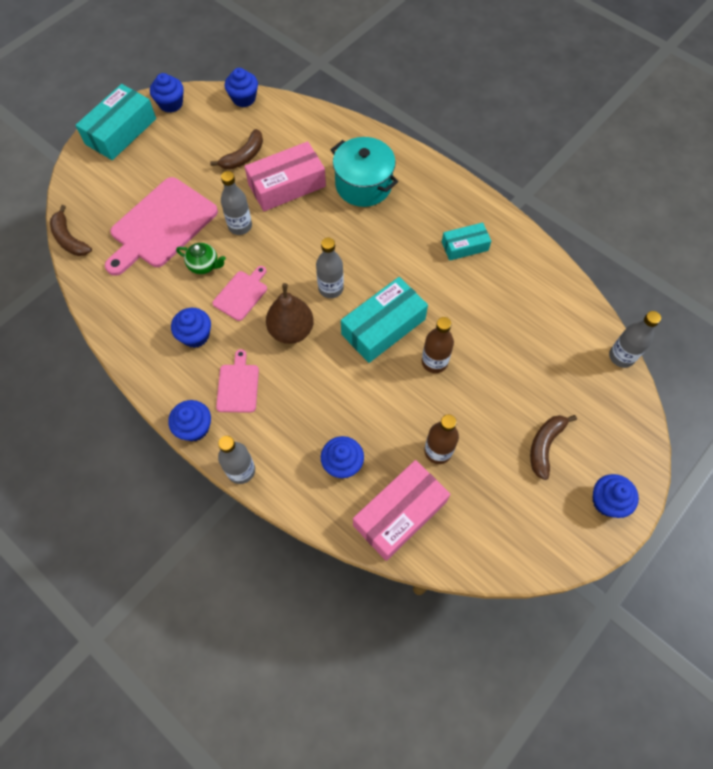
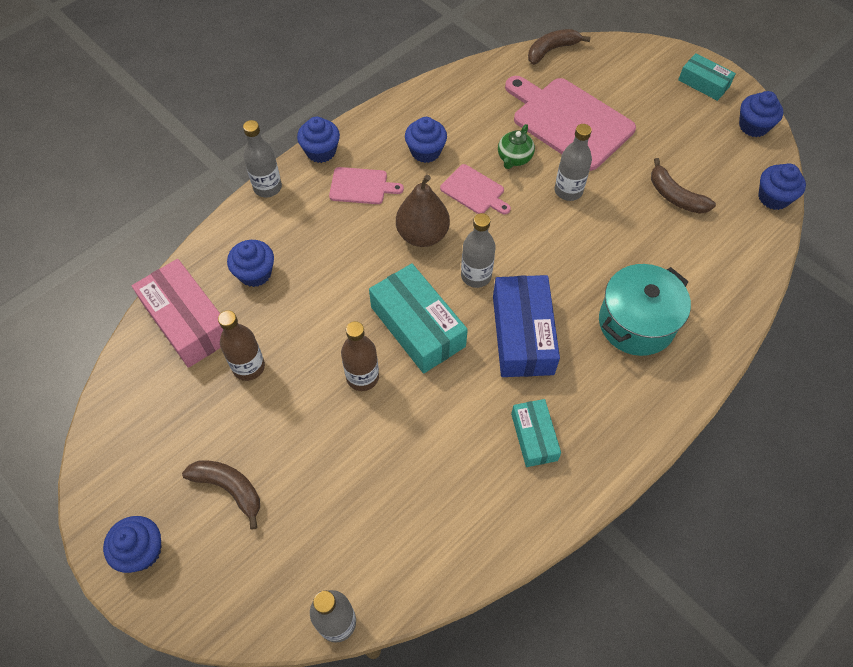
camera: 95 degrees right, 5 degrees down
turquoise box [75,84,156,160] -> turquoise box [678,53,736,101], size x0.58
pink box [244,141,326,211] -> none
none -> blue box [493,275,560,377]

